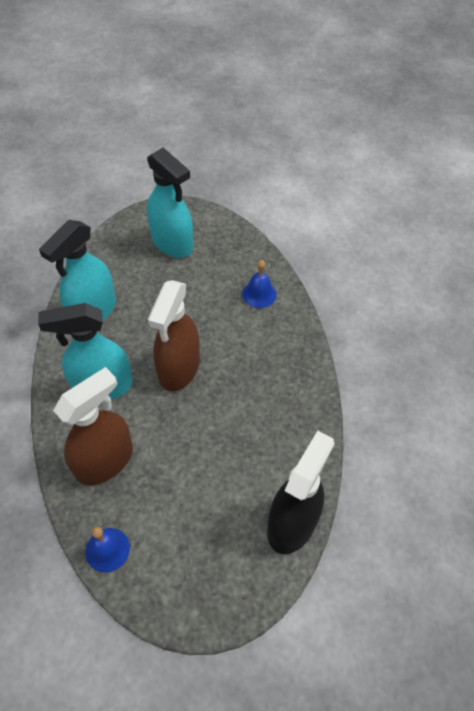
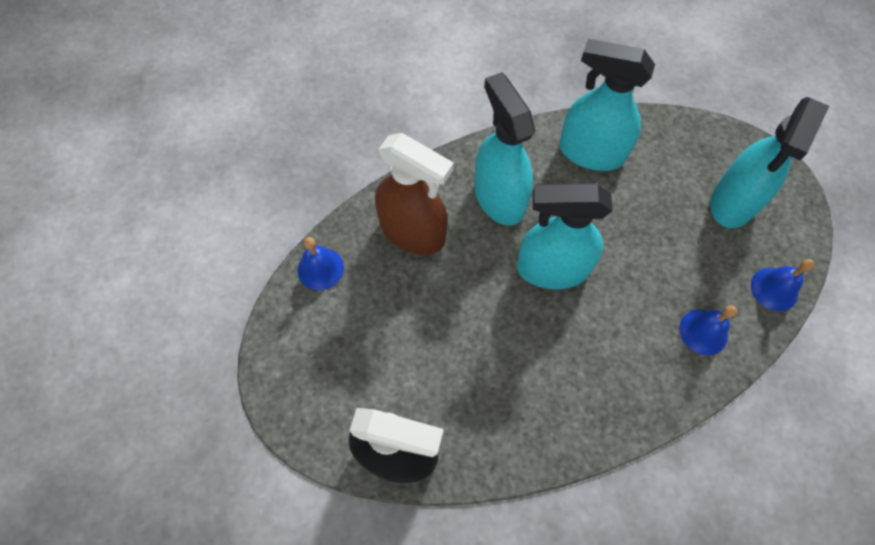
camera: 75 degrees right, 10 degrees up
brown spray bottle [148,280,200,391] -> turquoise spray bottle [517,183,612,289]
none -> blue bell [751,259,815,311]

